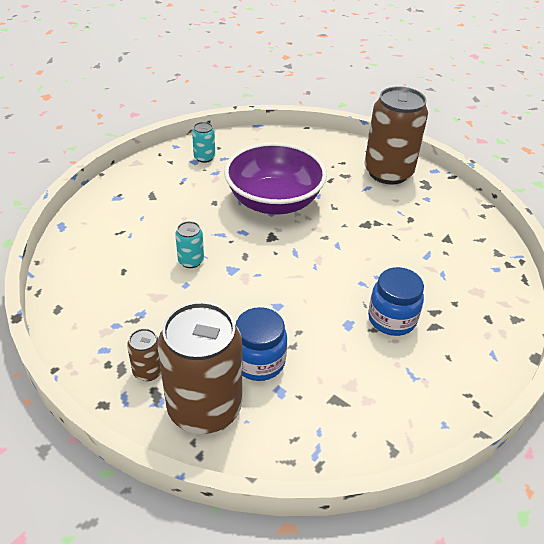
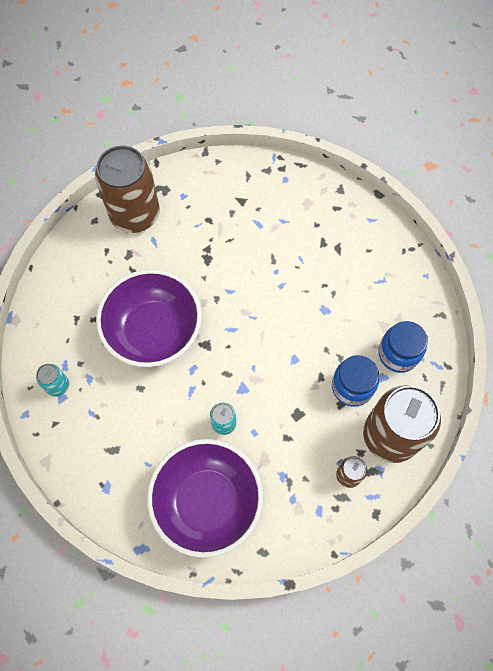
camera: 75 degrees left, 25 degrees up
blue jar [368,267,424,336] -> blue jar moved to [378,321,428,373]
none -> purple bowl [147,439,263,558]

